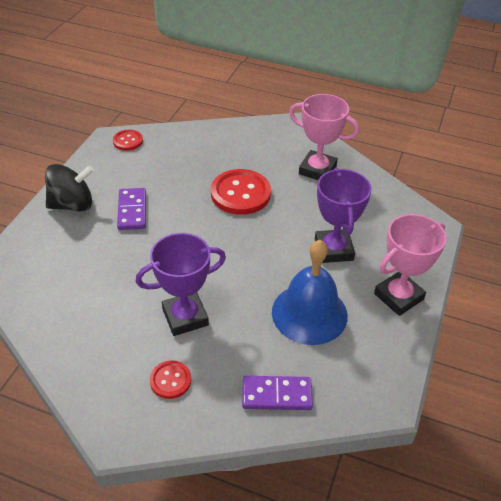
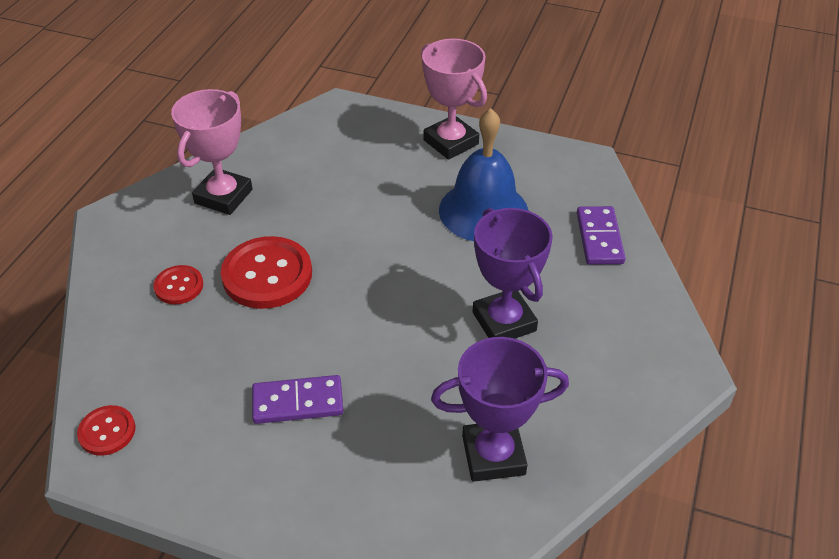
camera: 90 degrees left, 0 degrees up
black spinning top [45,164,94,212] -> none
red button [150,360,191,399] -> red button moved to [153,265,203,304]
purple trophy [315,168,372,263] -> purple trophy moved to [431,337,569,482]

